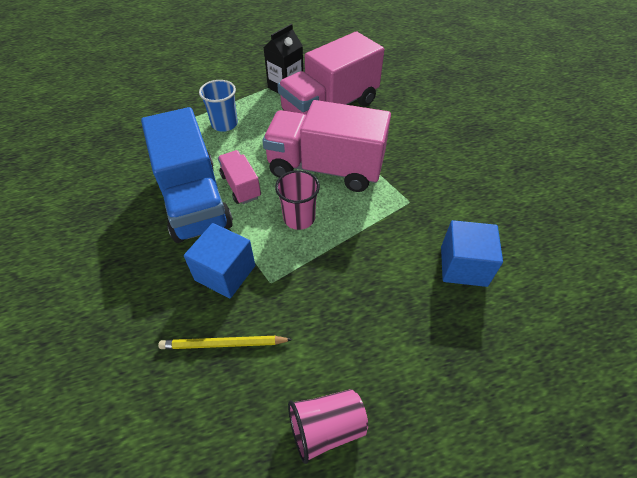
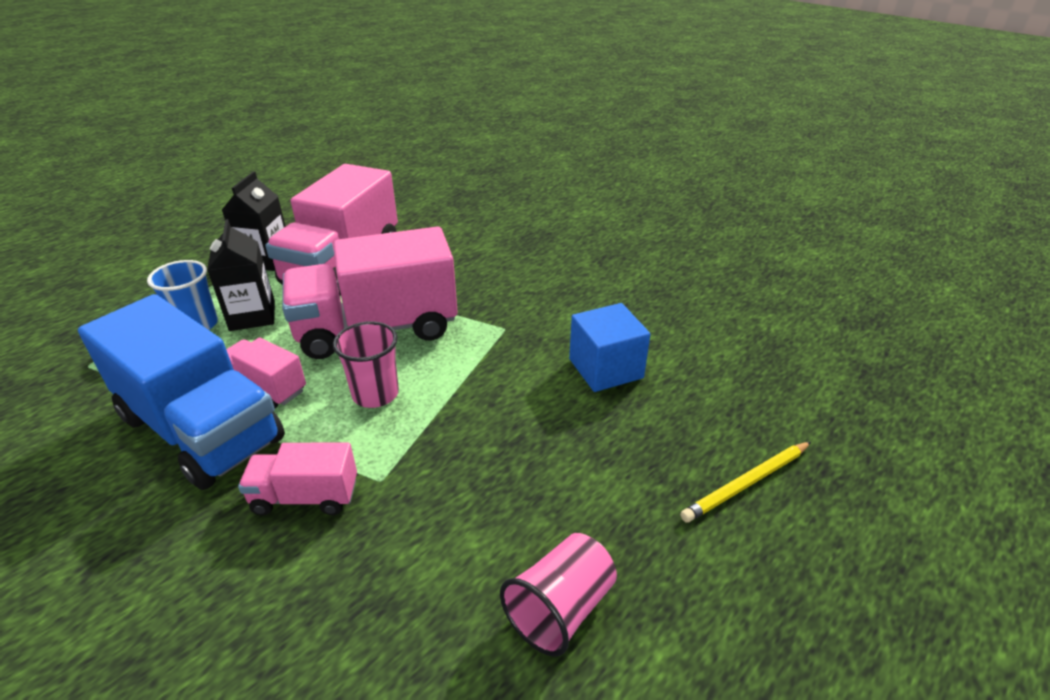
camera: 30 degrees left, 15 degrees down
yellow pencil [158,336,293,349] -> yellow pencil moved to [680,442,811,523]
blue cube [184,223,255,298] -> pink truck [238,443,357,515]
none -> black carton [207,219,275,331]

